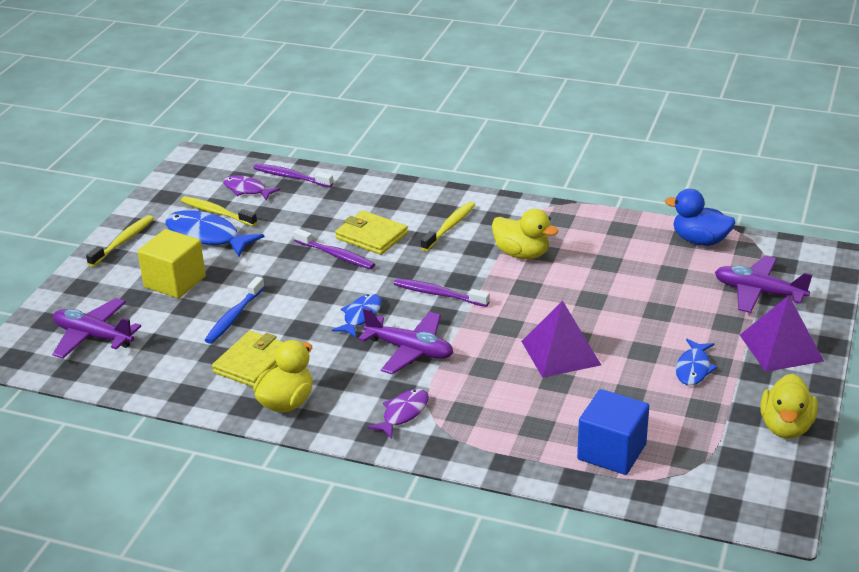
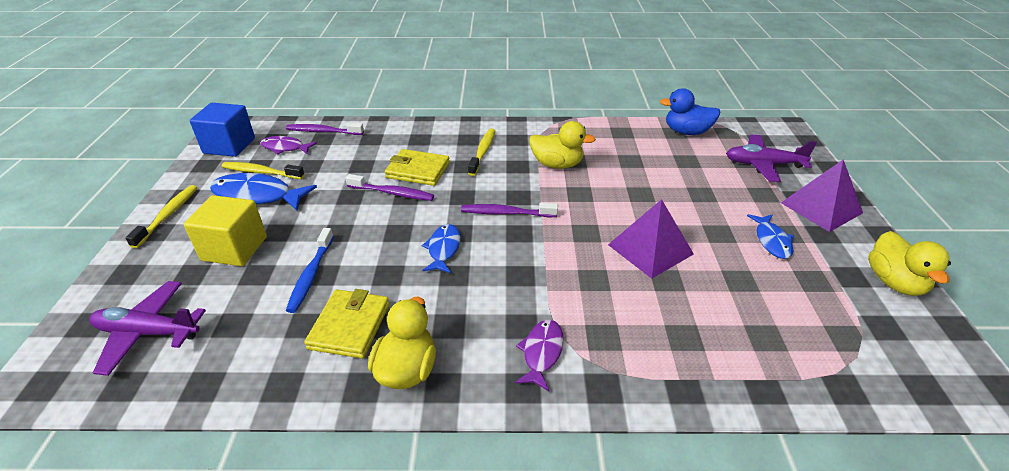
camera: 20 degrees left, 5 degrees up
purple plane [358,308,453,374] -> none
blue cube [577,389,649,475] -> blue cube moved to [190,103,255,157]

